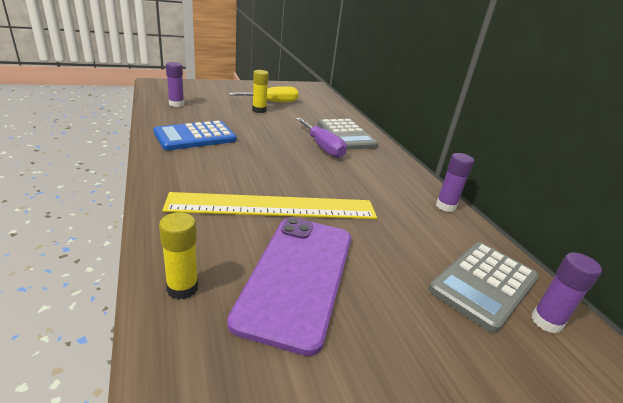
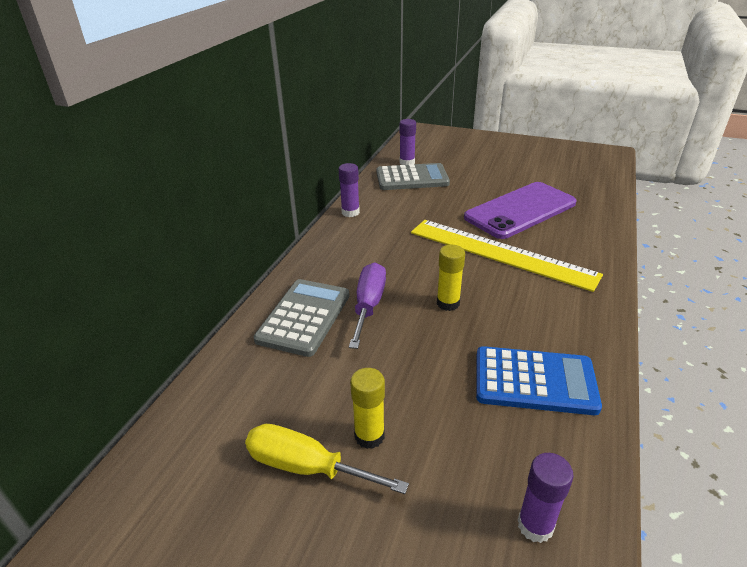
camera: 135 degrees left, 5 degrees up
yellow glue stick [159,212,198,300] -> yellow glue stick moved to [437,245,465,311]

